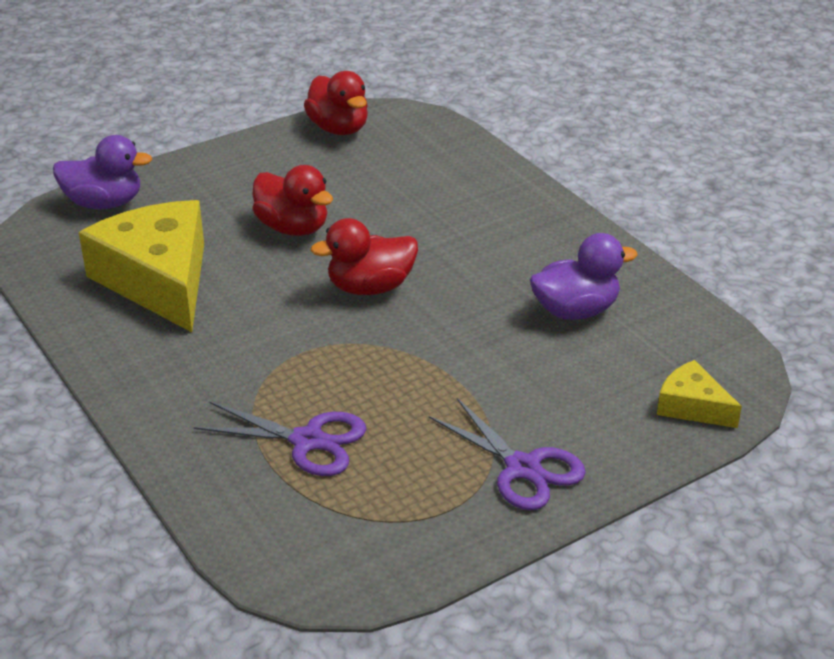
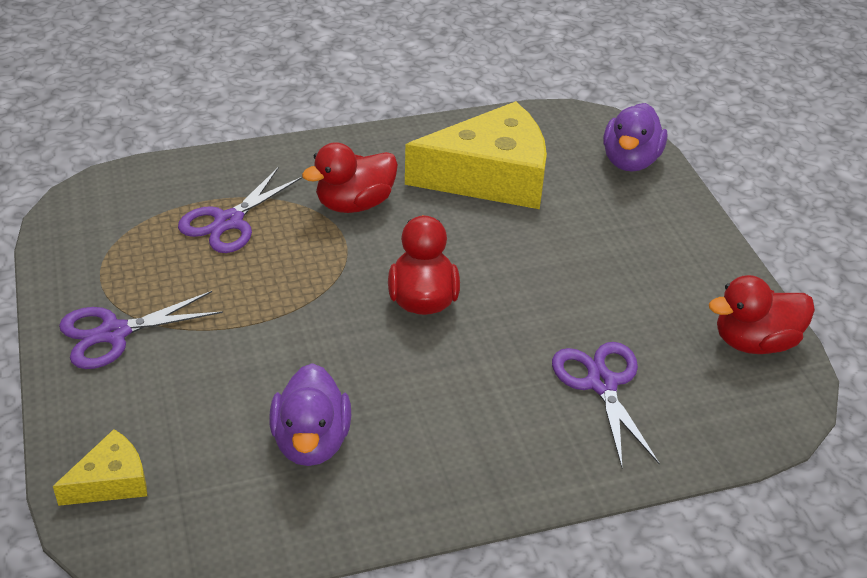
camera: 105 degrees right, 5 degrees up
red duck [252,165,333,236] -> red duck moved to [302,142,398,213]
none -> purple scissors [552,342,660,467]

